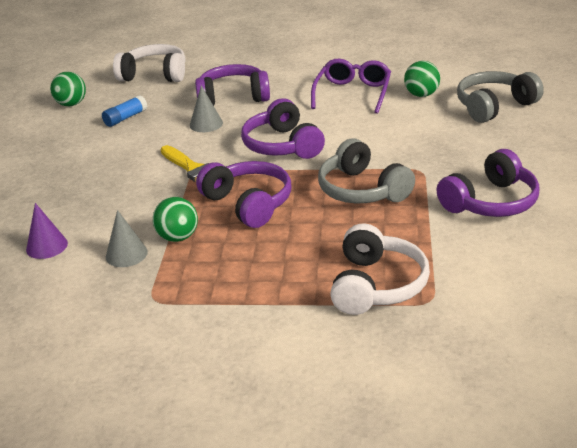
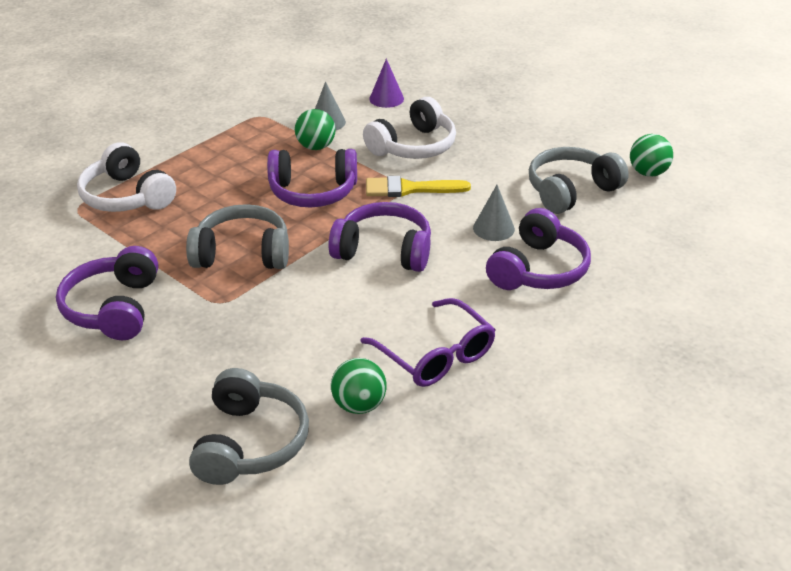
camera: 125 degrees right, 5 degrees up
blue glue stick [102,95,148,127] -> grey headphones [529,147,629,214]
white headphones [113,44,186,82] -> white headphones moved to [363,97,456,159]

